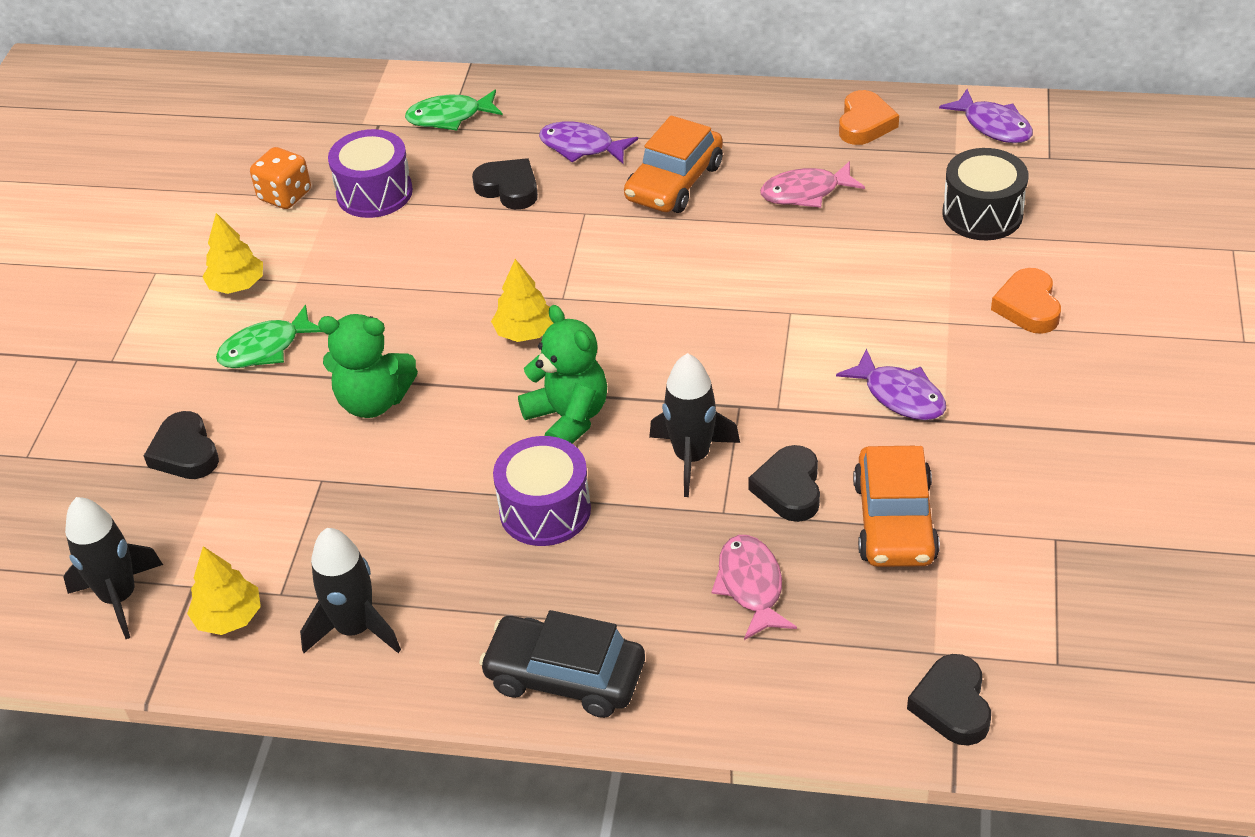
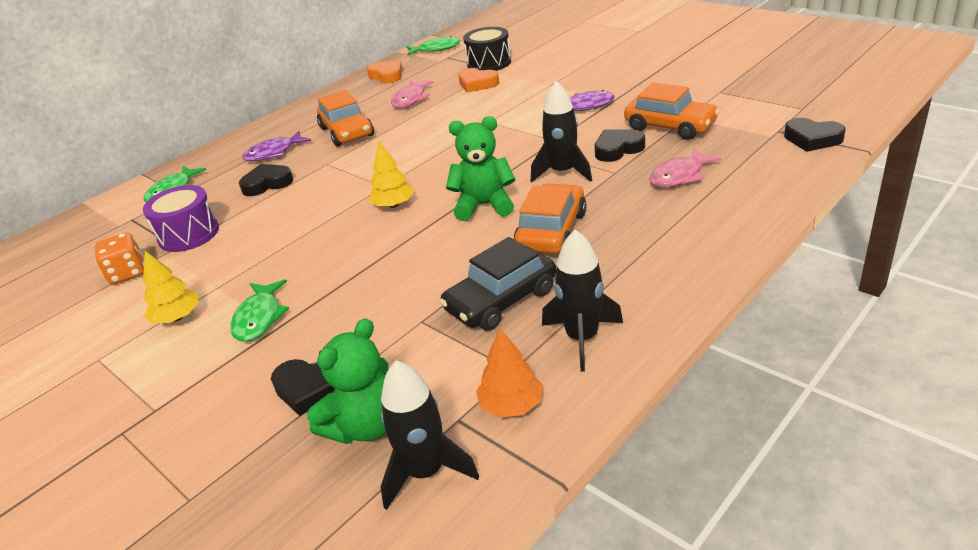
camera: 55 degrees left, 10 degrees down
yellow tree [187,546,261,635] -> orange tree [476,328,543,418]
green teddy bear [318,314,418,418] -> green teddy bear moved to [307,318,388,444]
black car [479,610,645,718] -> black car moved to [440,237,556,331]
purple drum [493,436,591,546] -> orange car [514,183,587,254]
pink fish [711,535,797,640] -> pink fish turned 60 degrees counterclockwise [649,148,722,187]
black heart [748,445,820,522] -> black heart turned 120 degrees clockwise [595,129,645,162]
purple fish [939,89,1033,143] -> green fish [406,36,460,55]
orange heart [991,268,1061,334] -> orange heart moved to [458,68,499,93]

